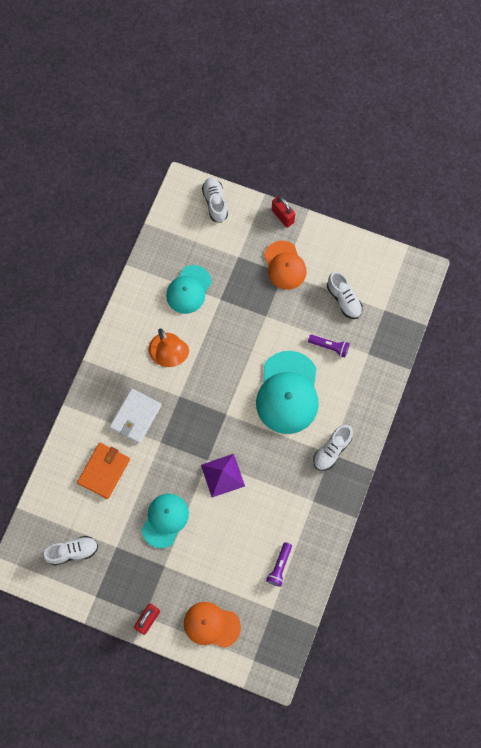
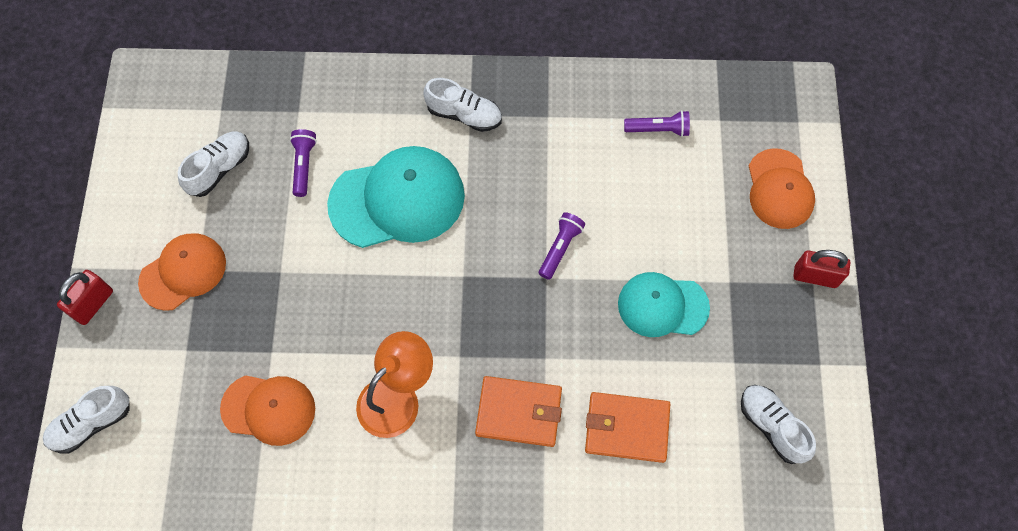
camera: 110 degrees left, 5 degrees down
white wallet [109,389,162,444] -> orange wallet [475,376,562,447]
turquoise cap [166,265,212,314] -> orange cap [220,375,315,446]
purple pyramid [201,454,245,497] -> purple flashlight [539,212,585,280]

